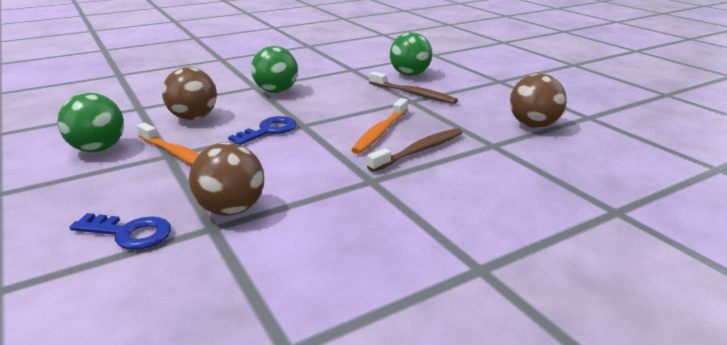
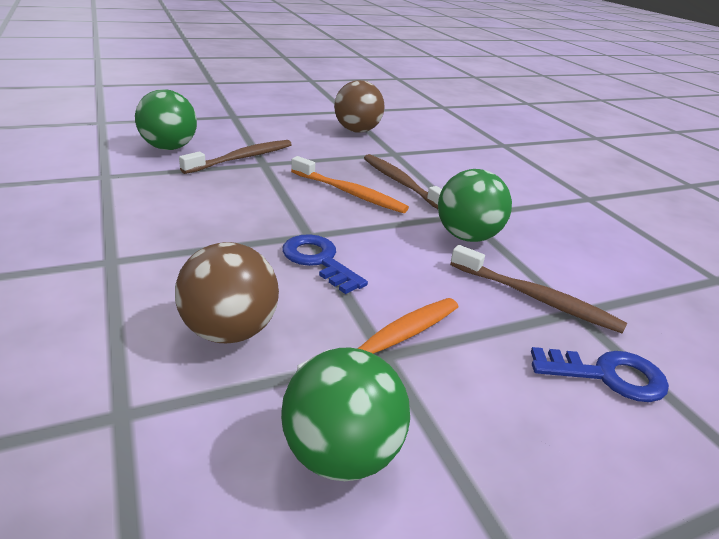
camera: 85 degrees left, 5 degrees up
blue key [70,213,171,250] -> blue key turned 75 degrees clockwise [531,347,669,402]
brown ball [189,143,264,216] -> brown toothbrush [450,245,627,334]
green ball [251,46,298,93] -> green ball moved to [438,169,512,242]

